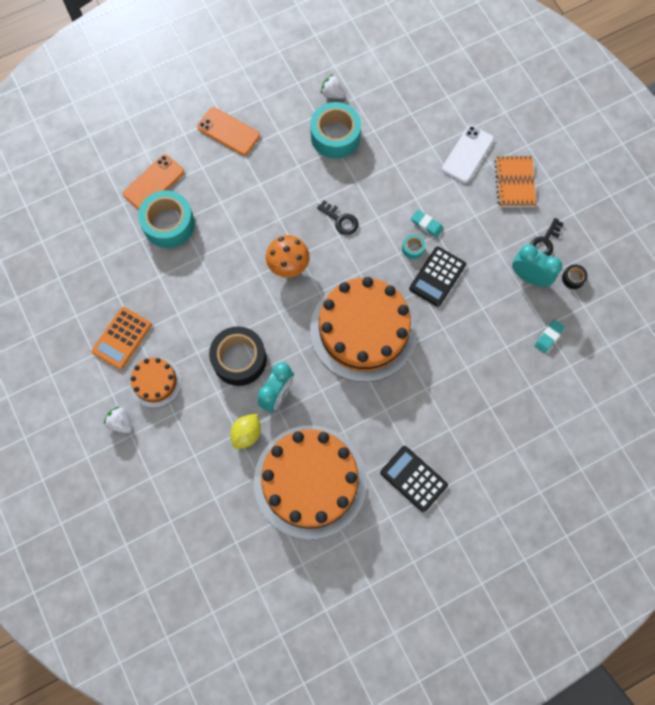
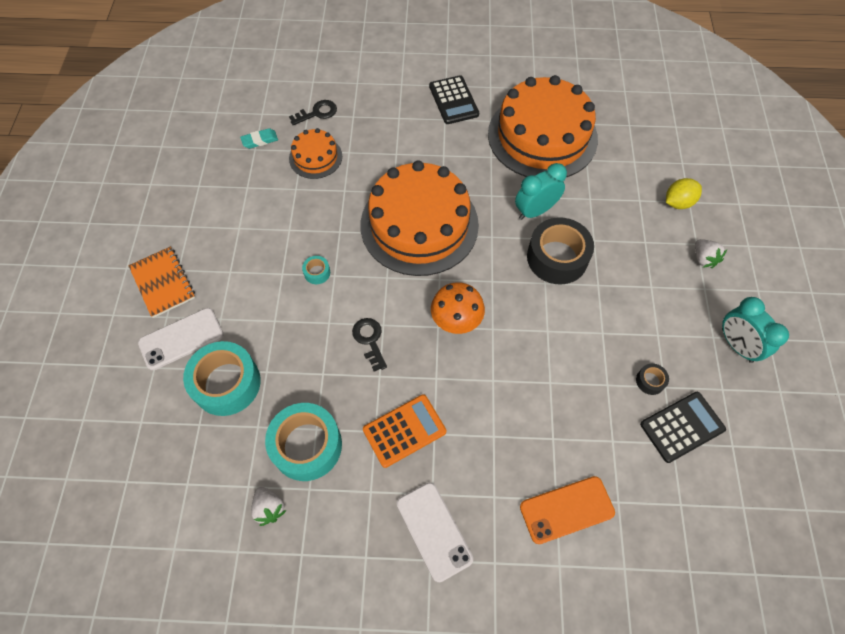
camera: 150 degrees left, 10 degrees down
orange calculator [91,307,152,370] -> orange calculator moved to [363,394,446,468]
orange cake [129,357,182,408] -> orange cake moved to [289,128,342,179]
turquoise tape [138,190,195,248] -> turquoise tape moved to [183,341,261,416]
orange phone [197,107,260,156] -> white phone [397,483,473,582]
yellow lemon [230,414,261,449] -> yellow lemon moved to [666,178,702,209]
black calculator [409,246,466,307] -> black calculator moved to [640,392,726,463]
turquoise eraser [411,210,444,238] -> none
orange notebook [494,156,537,207] -> orange notebook turned 60 degrees counterclockwise [128,246,195,318]
turquoise clock [512,244,562,287] -> turquoise clock moved to [722,297,789,363]
black key [530,218,564,256] -> black key moved to [289,100,337,125]
black tape [562,264,588,289] -> black tape moved to [636,363,669,395]

